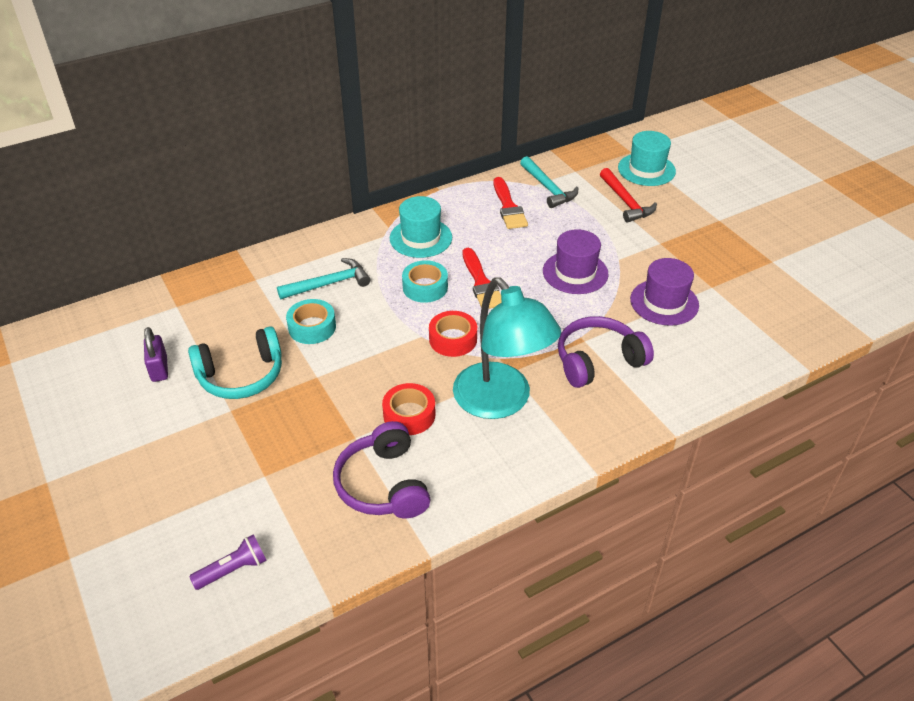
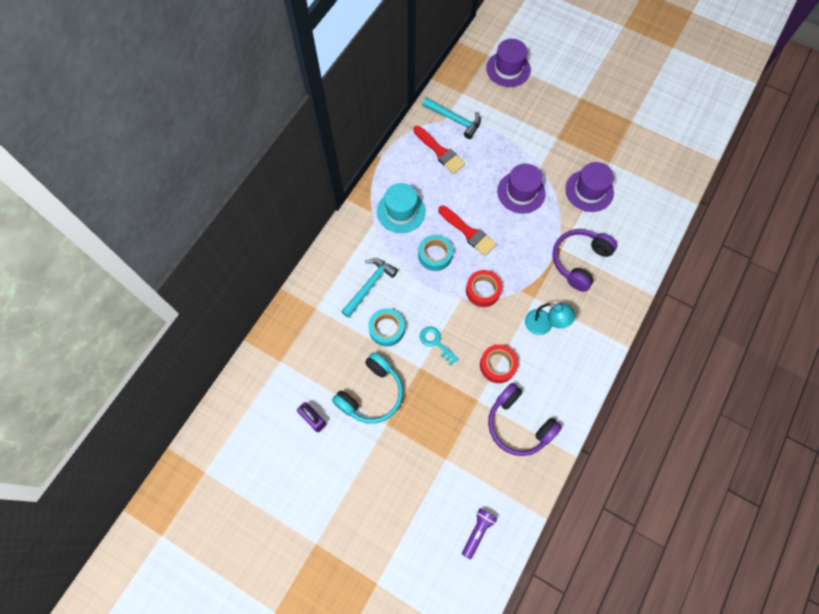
camera: 30 degrees left, 25 degrees up
turquoise lamp [453,277,561,419] -> turquoise lamp [525,303,576,335], size x0.51
red hammer [600,168,657,223] -> none
turquoise hat [618,131,676,186] -> purple hat [486,39,531,87]
none -> turquoise key [420,327,459,366]

